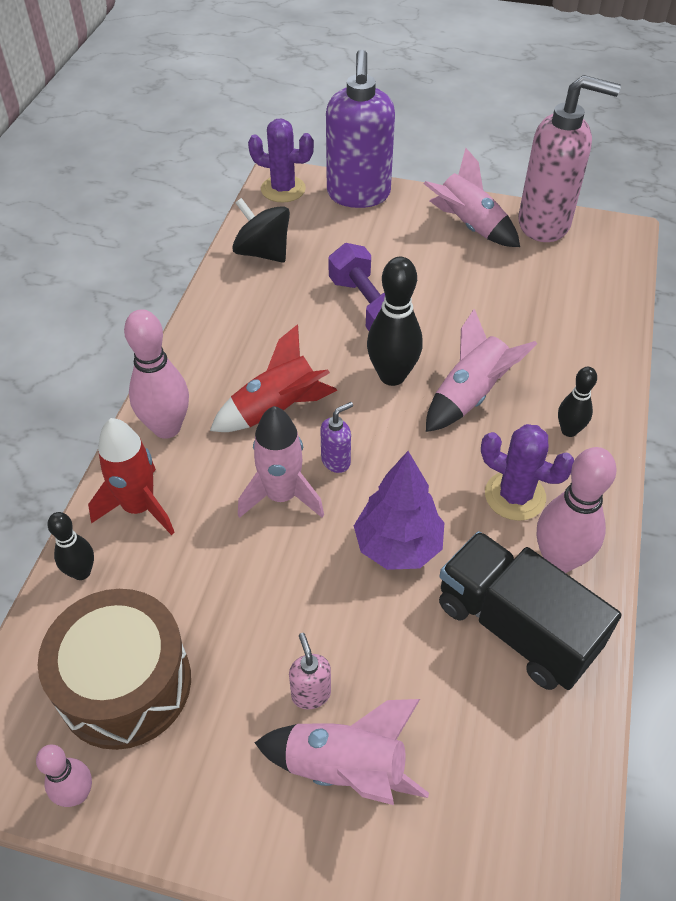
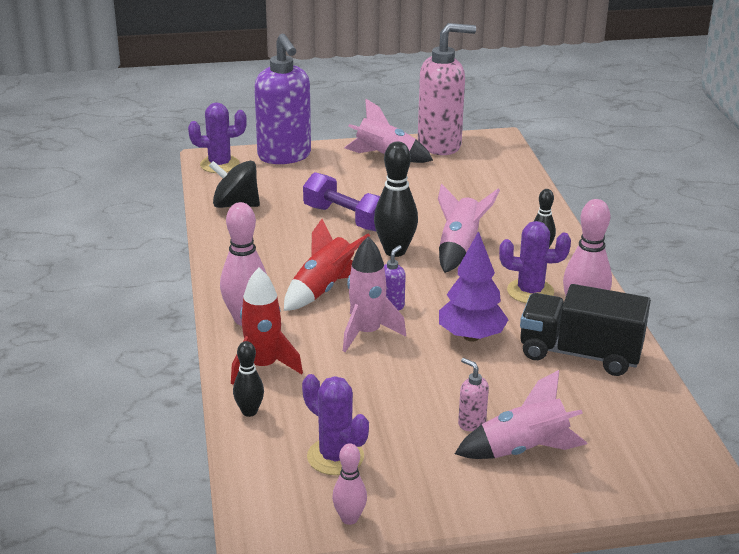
camera: 25 degrees left, 20 degrees down
brown drum [38,589,191,750] -> purple cactus [302,374,369,475]

